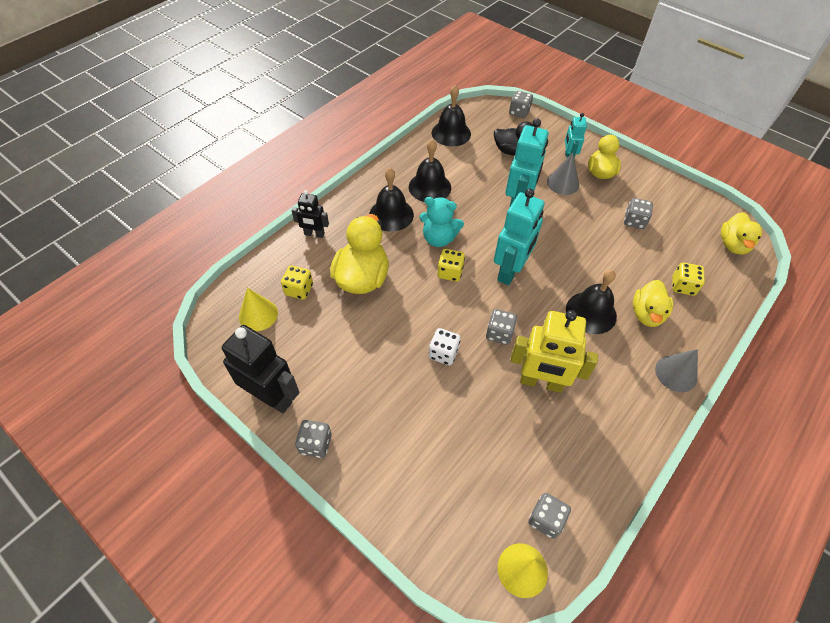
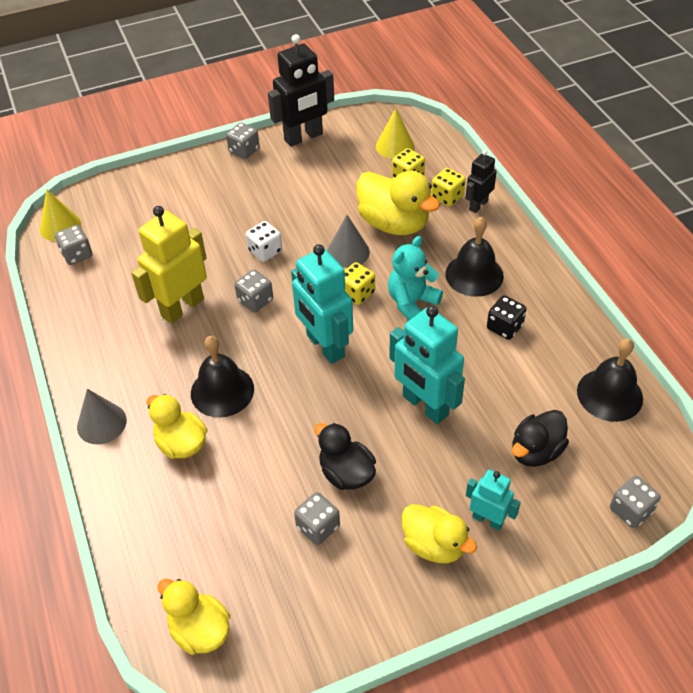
camera: 120 degrees right, 5 degrees down
black bell [409,140,451,202] -> black dice [487,295,527,340]
grey cone [547,153,579,195] -> grey cone moved to [327,215,370,268]
yellow dice [672,262,705,296] -> yellow dice moved to [431,168,466,207]
none -> black duck [314,423,376,490]

